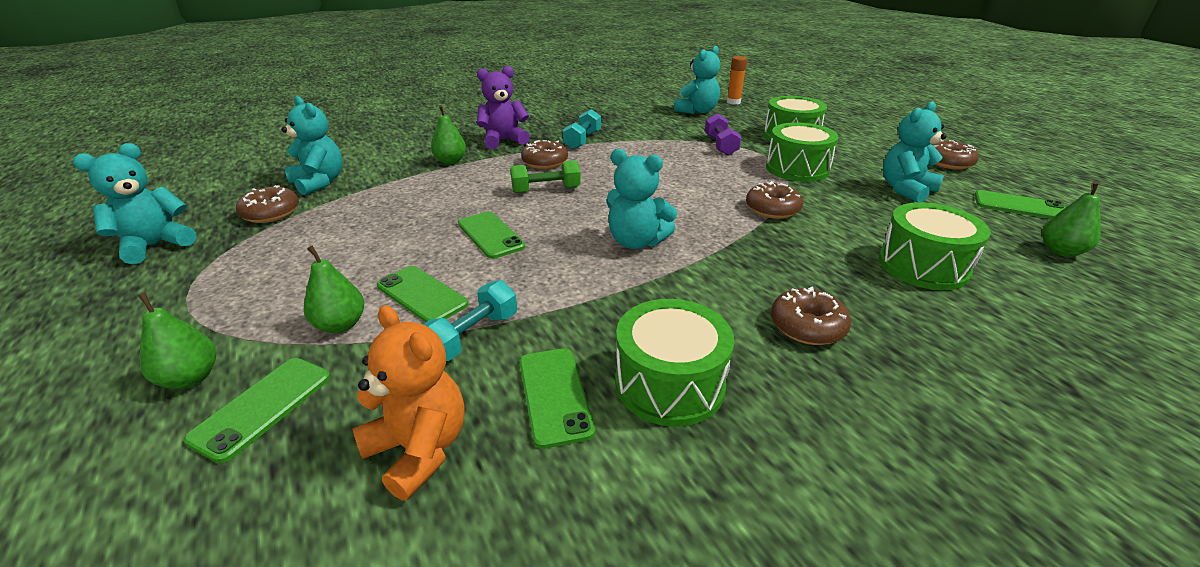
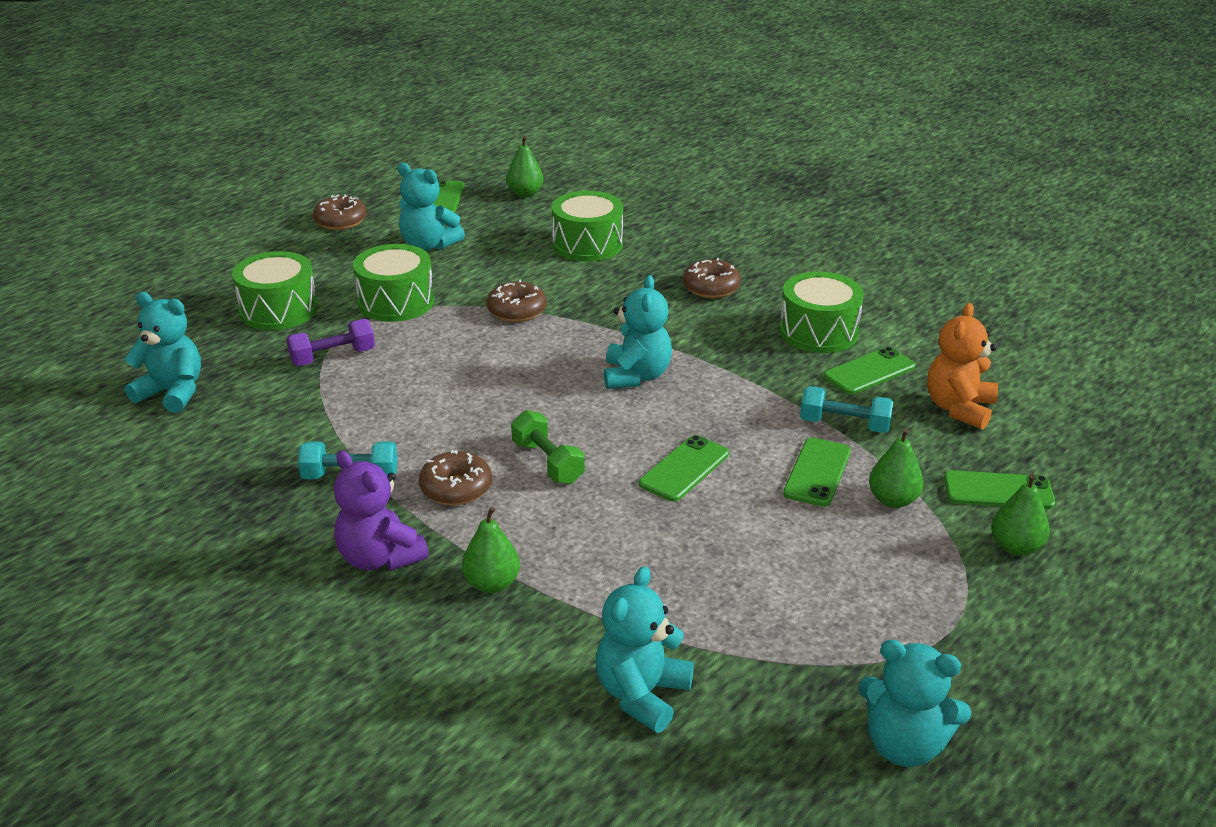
camera: 110 degrees left, 0 degrees up
brown donut [236,185,299,223] -> none
orange glue stick [727,56,747,105] -> none

